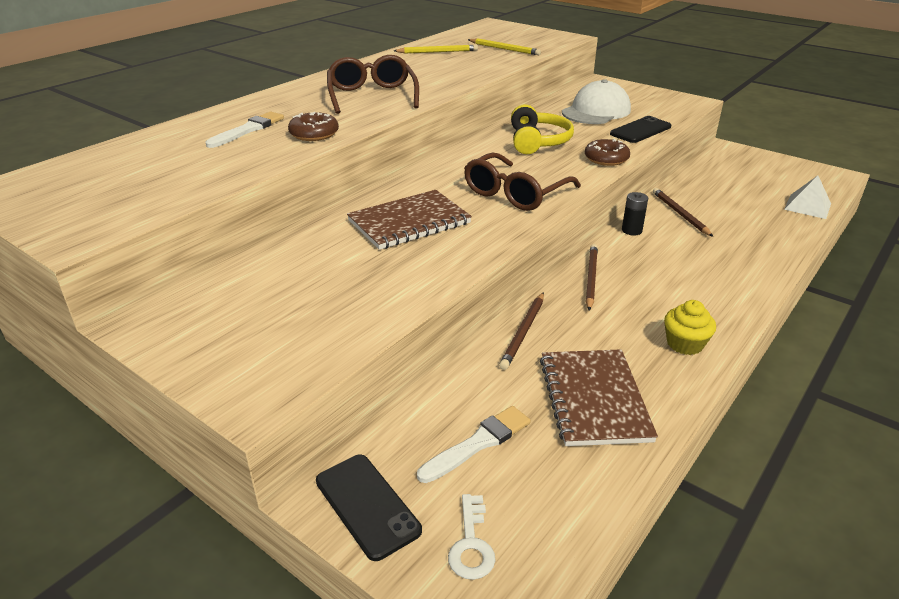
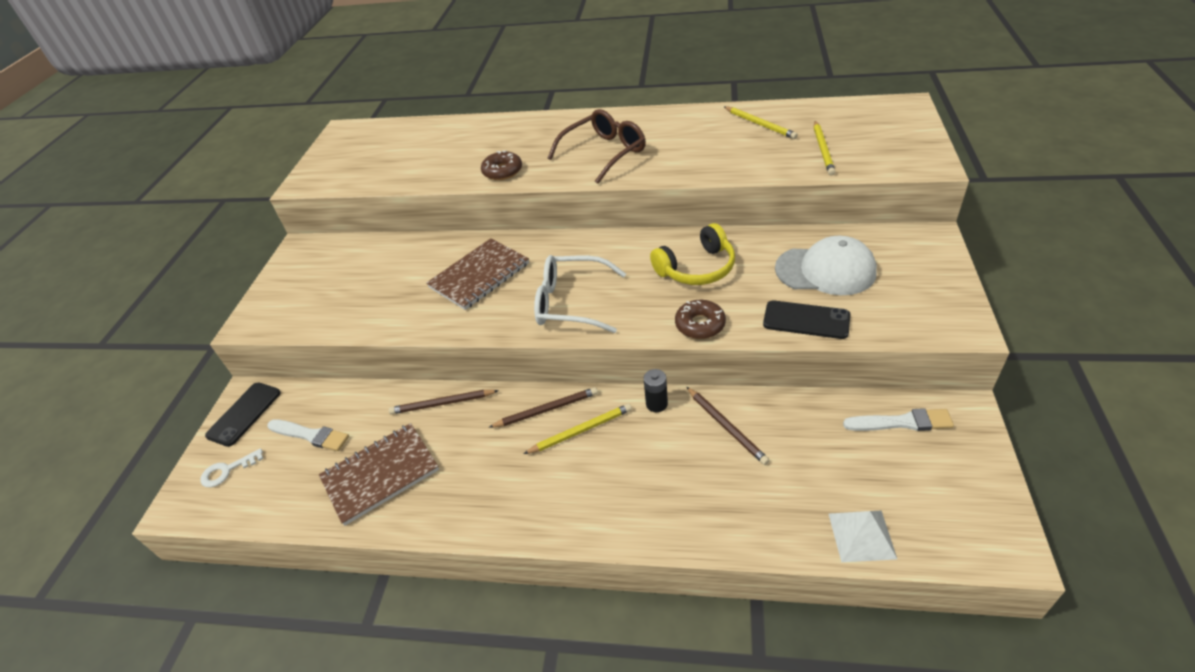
camera: 65 degrees right, 10 degrees up
white brush [206,112,284,148] -> white brush moved to [843,408,954,431]
brown notebook [347,190,472,250] -> brown notebook turned 75 degrees counterclockwise [426,238,529,310]
brown glasses [464,152,581,211] -> white glasses [534,255,626,333]
brown pencil [653,188,713,237] -> brown pencil turned 105 degrees clockwise [687,387,770,465]
yellow cupcake [664,300,716,355] -> none
none -> yellow pencil [524,404,632,454]

